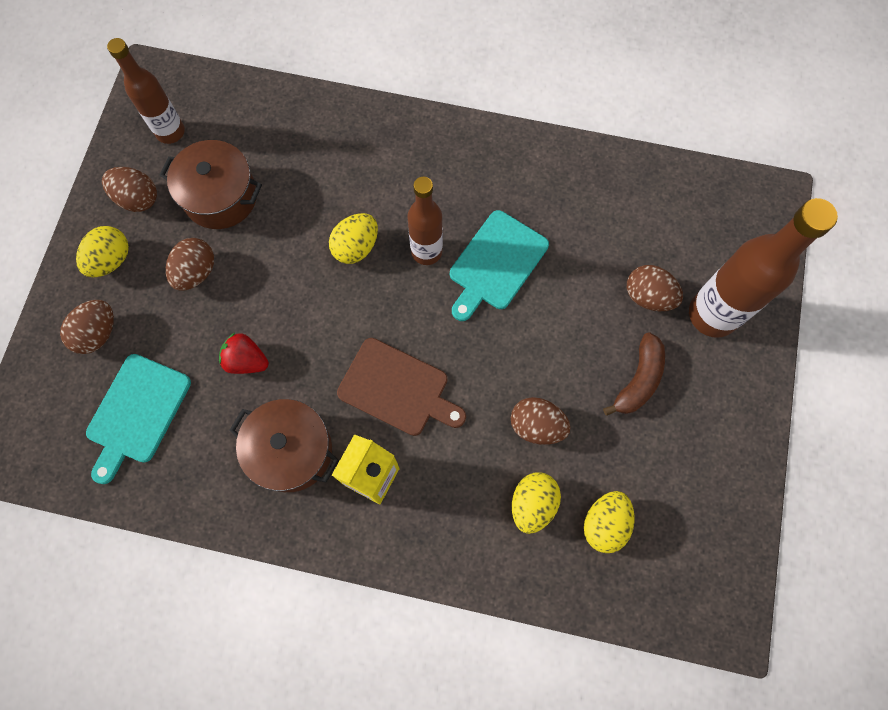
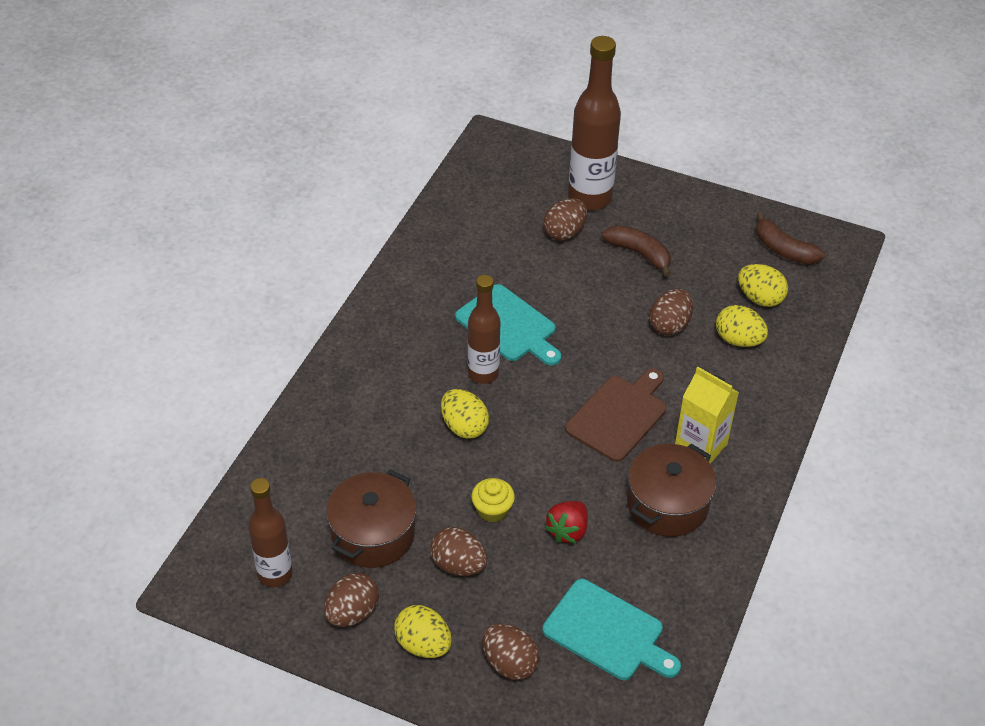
camera: 80 degrees left, 25 degrees down
none -> yellow cupcake [471,478,515,522]
none -> brown banana [756,212,825,265]

